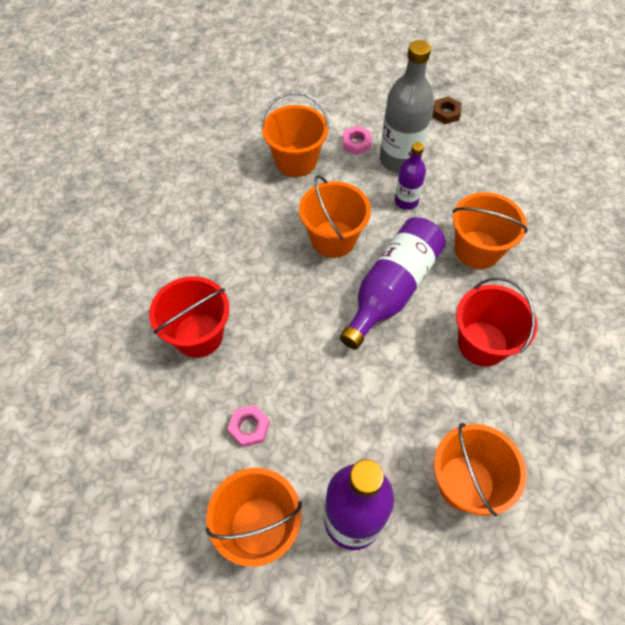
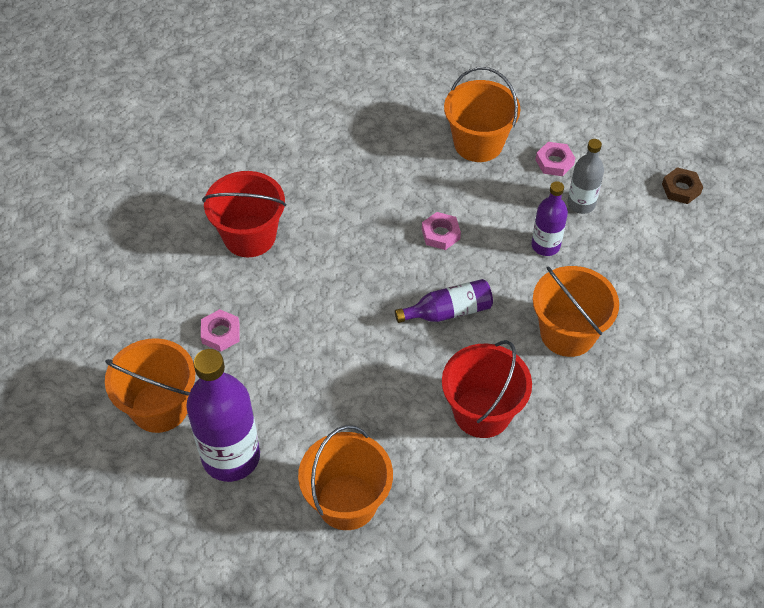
camera: 40 degrees right, 5 degrees down
orange bucket [299,175,371,258] -> pink nut [422,212,461,250]
purple bottle [340,217,446,350] -> purple bottle [395,279,493,323], size x0.56
grey bottle [380,40,434,173] -> grey bottle [567,139,604,214], size x0.56

